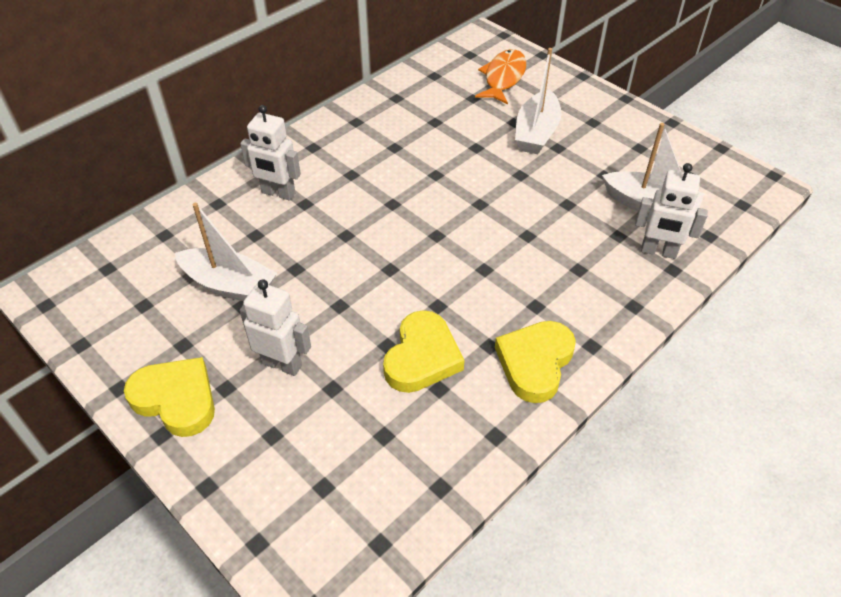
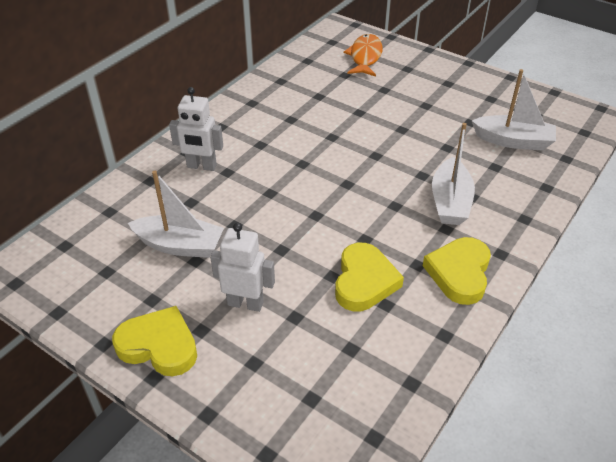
camera: 10 degrees left, 5 degrees down
white boat [515,48,562,154] -> white boat moved to [432,123,475,225]
white robot [635,163,708,259] -> none

